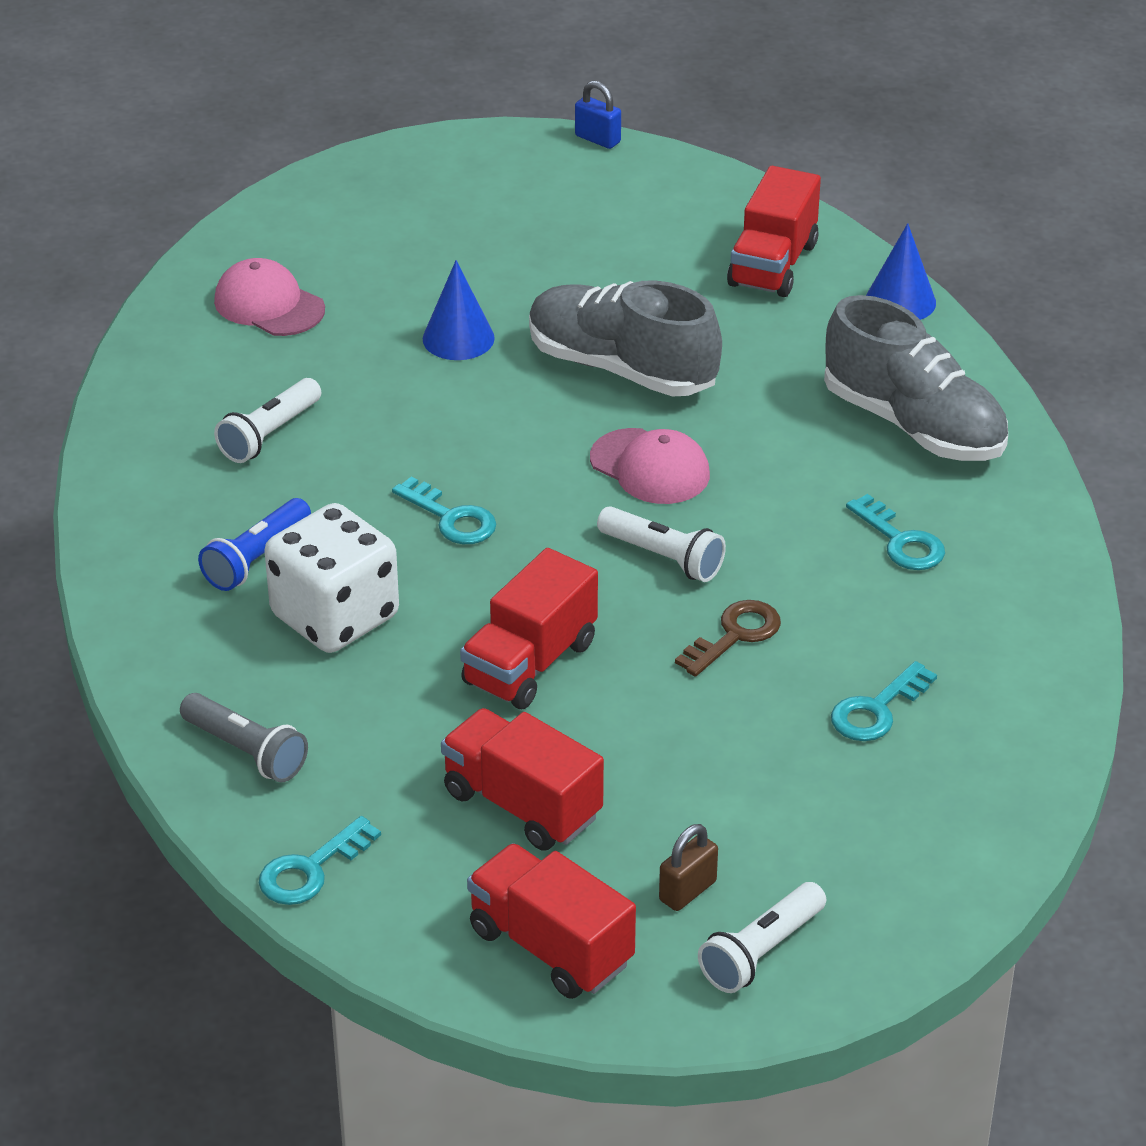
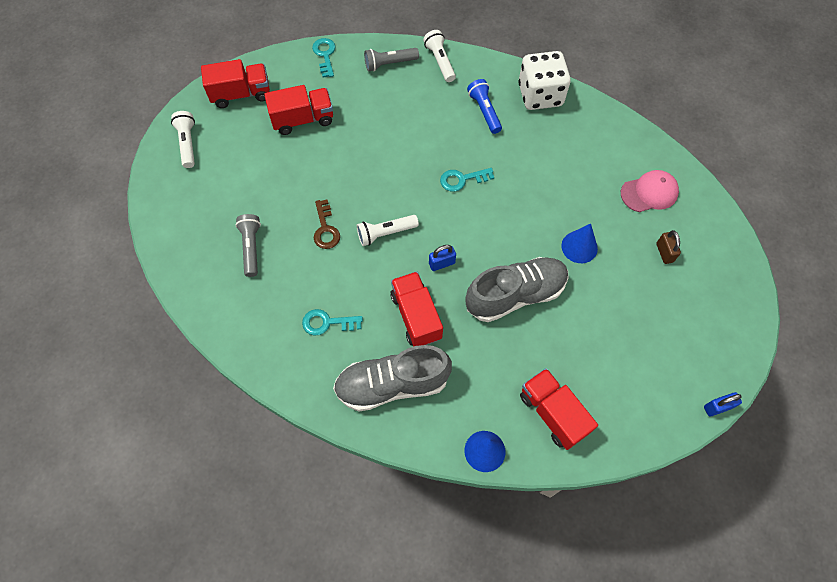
camera: 125 degrees right, 25 degrees up
white flashlight [214,378,321,463] -> white flashlight moved to [423,30,456,82]
white dice [265,503,399,653] -> white dice moved to [518,51,571,110]
red truck [460,548,598,709] -> red truck moved to [391,272,443,347]
pink cap [590,428,710,504] -> blue padlock [429,245,456,271]
brown padlock [659,824,718,911] -> brown padlock moved to [656,230,681,264]
turquoise key [831,661,937,741] -> grey flashlight [236,214,261,277]

